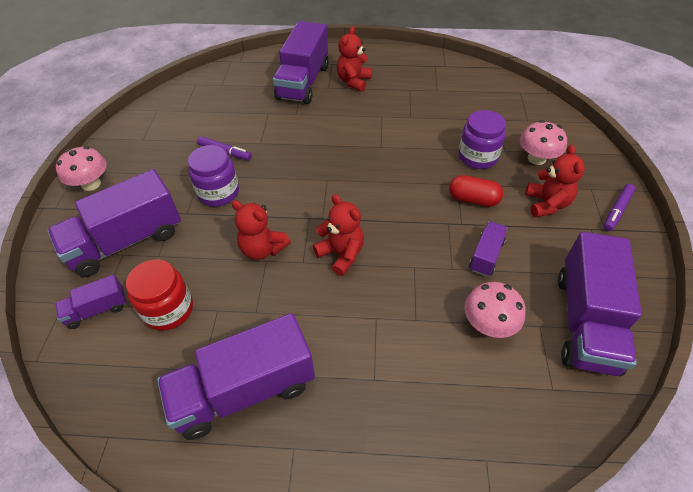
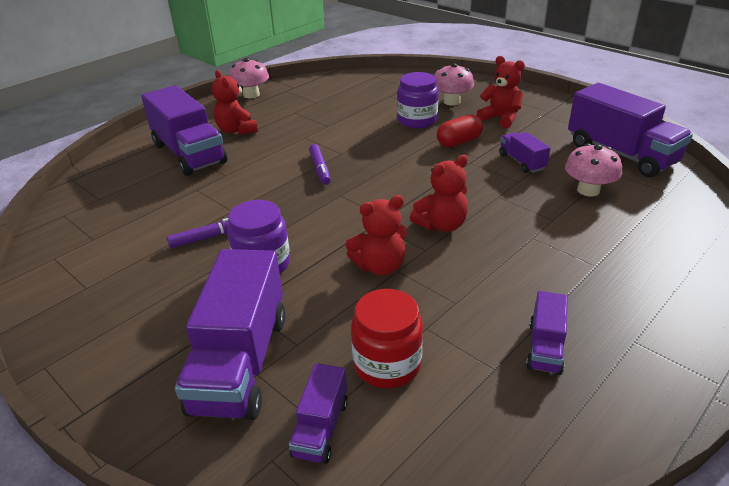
camera: 50 degrees left, 15 degrees down
pink mushroom [56,146,107,191] -> pink mushroom moved to [229,58,269,98]
purple truck [157,313,315,440] -> purple truck [526,291,568,375], size x0.49
red teddy bear [313,194,364,276] -> red teddy bear turned 150 degrees clockwise [410,155,468,232]
purple marker [603,184,635,231] -> purple marker moved to [309,144,331,185]

